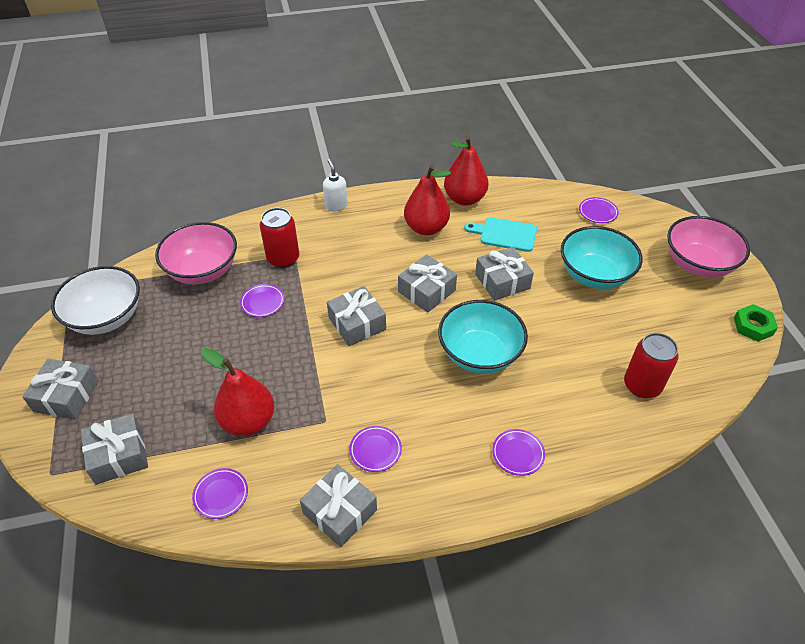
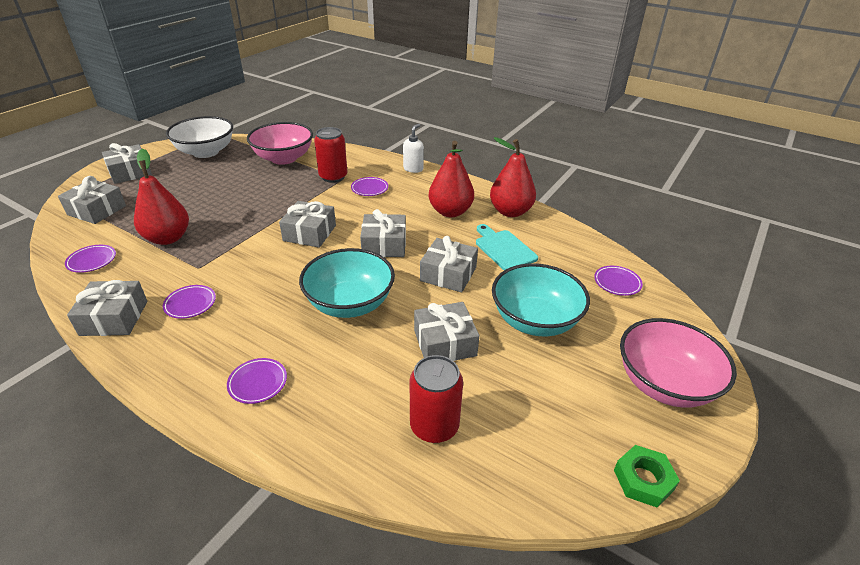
camera: 45 degrees right, 10 degrees down
purple plate [240,284,284,317] -> purple plate moved to [351,177,388,196]
none -> grey gift [414,302,479,361]

